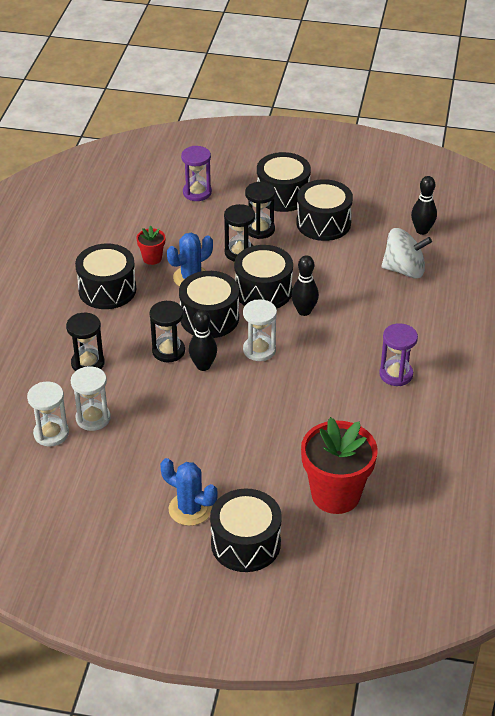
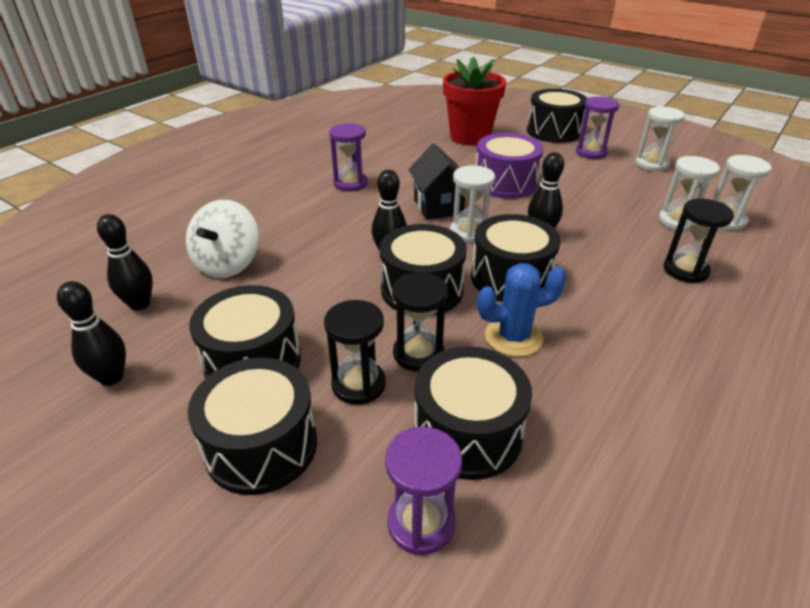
camera: 155 degrees left, 5 degrees down
black drum [75,243,136,309] -> black drum moved to [414,346,532,480]
red flower pot [136,225,165,265] -> none
black hourglass [149,301,185,362] -> none
blue cactus [160,458,218,526] -> purple hourglass [576,96,619,159]
white spinning top [381,228,432,279] -> white spinning top turned 105 degrees counterclockwise [186,200,259,278]
none -> black bowling pin [57,281,126,386]
none -> black house [409,143,465,220]
none -> purple drum [476,133,544,199]
none -> white hourglass [635,107,685,172]

